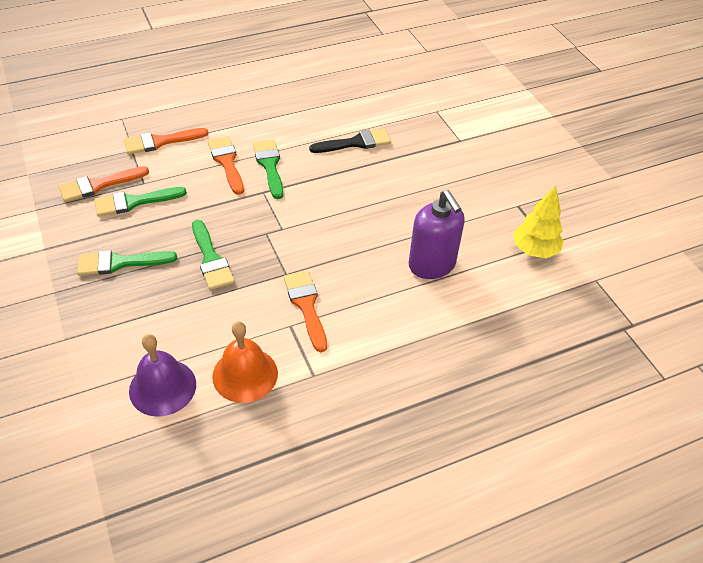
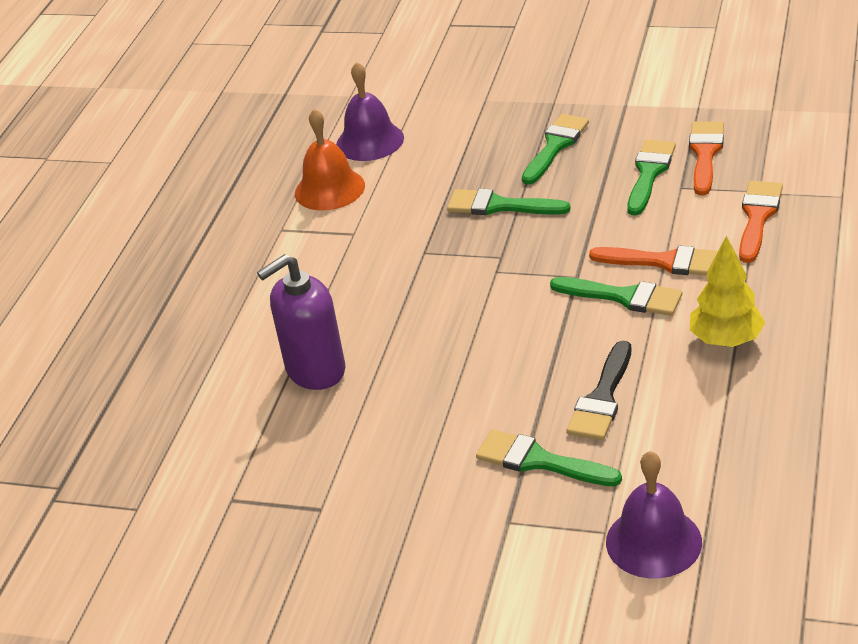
camera: 135 degrees right, 10 degrees down
orange brush [284,271,327,352] -> none
purple soap dispenser [409,190,465,279] -> purple soap dispenser turned 45 degrees counterclockwise [257,254,346,390]
yellow tree [513,185,564,258] -> yellow tree moved to [690,235,765,347]
none -> green brush [476,430,622,487]
none -> purple bell [606,451,702,578]

